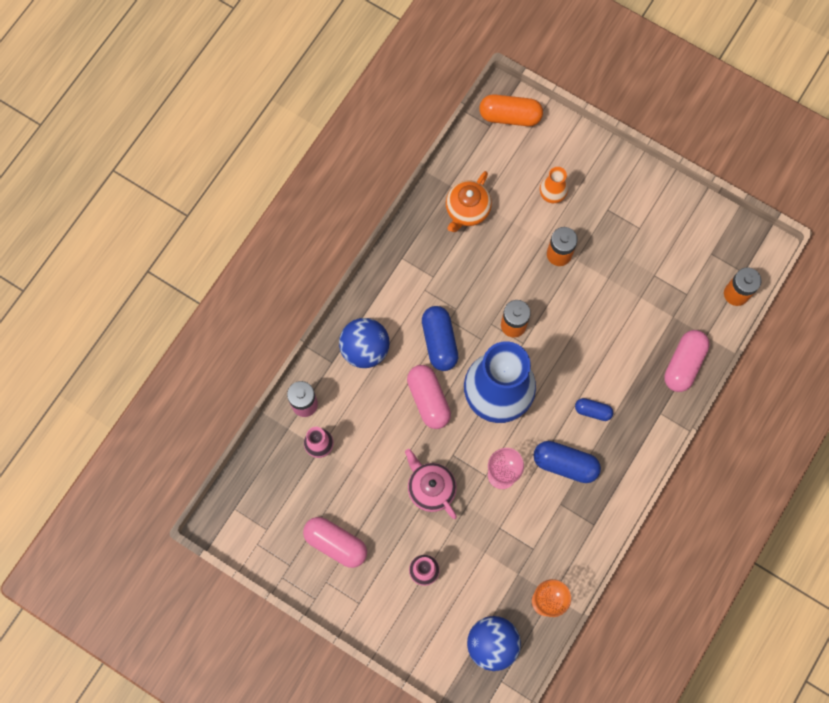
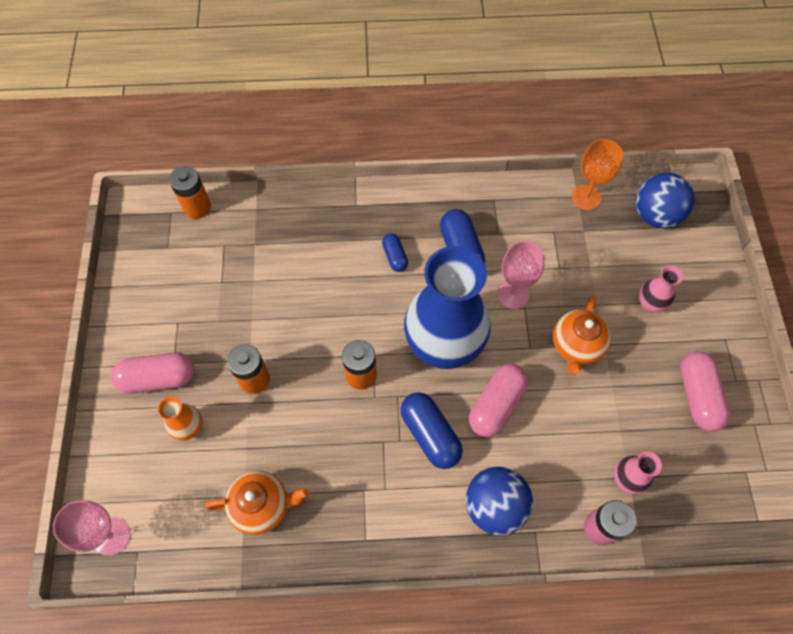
camera: 125 degrees left, 10 degrees down
pink teapot [405,449,457,519] -> orange teapot [553,295,611,375]
blue capsule [422,306,458,371] -> blue capsule turned 75 degrees counterclockwise [400,392,463,469]
orange capsule [479,94,543,126] -> pink goblet [53,501,130,556]
pink capsule [664,330,710,392] -> pink capsule moved to [111,352,195,394]

